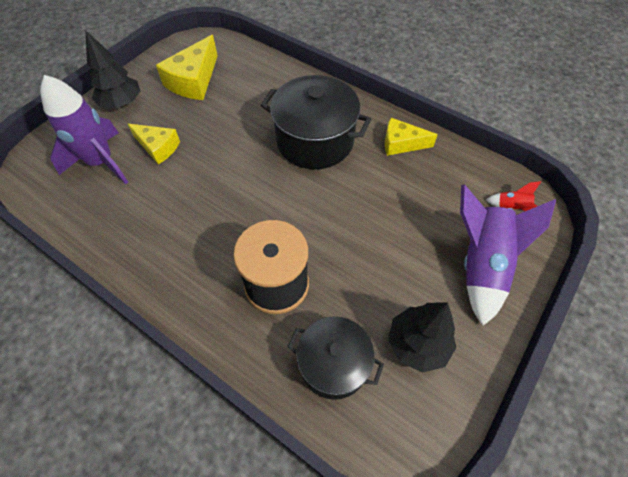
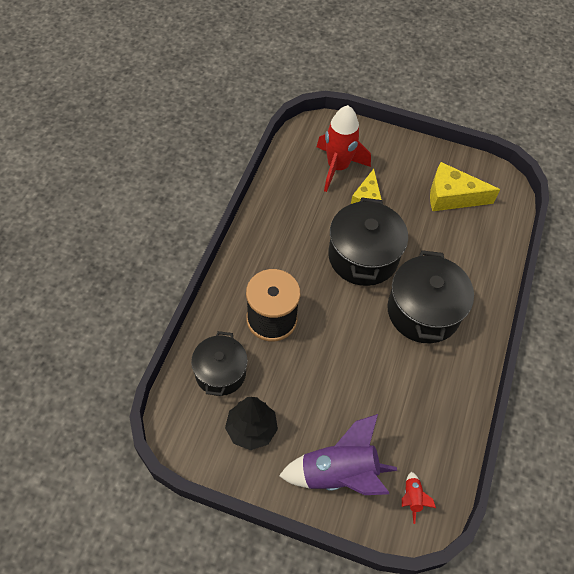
camera: 70 degrees right, 0 degrees up
purple rocket [40,75,128,184] -> red rocket [317,105,371,192]
black tree [85,30,140,109] -> none
yellow cheese [385,118,438,156] -> none
none -> black pot [328,197,408,286]

